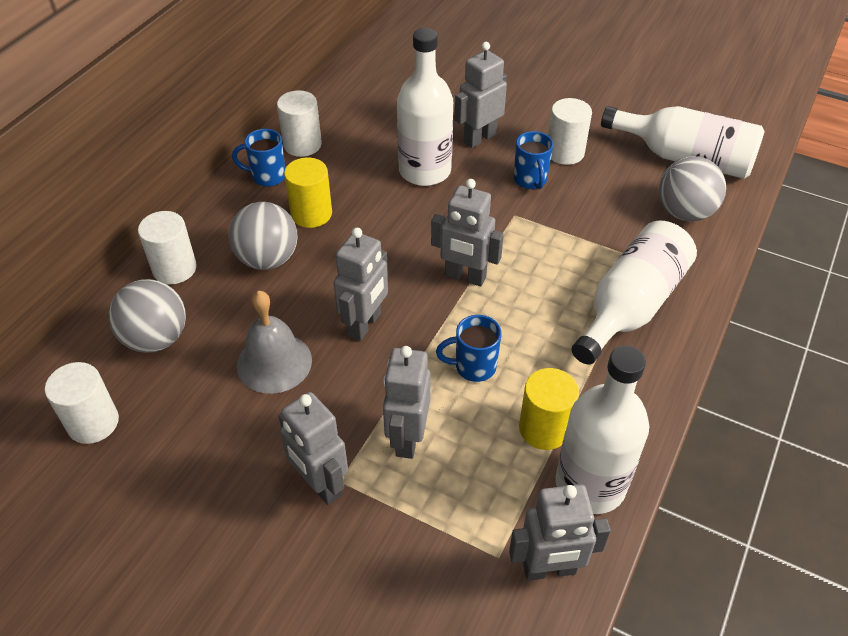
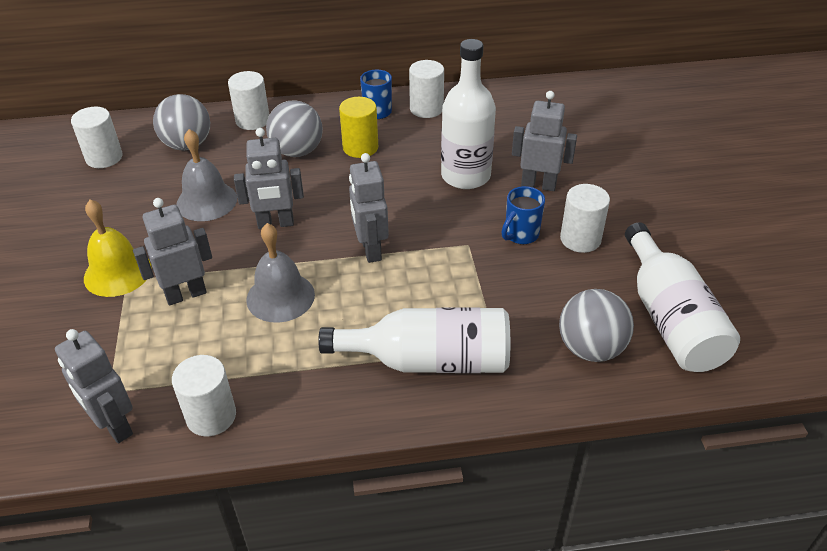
camera: 55 degrees right, 5 degrees down
grey robot [278,392,348,505] -> yellow bell [84,200,151,297]
blue mug [436,315,502,382] -> grey bell [246,223,315,323]
yellow cylinder [519,368,579,450] -> none
white bottle [555,346,649,514] -> white cylinder [172,355,236,436]

